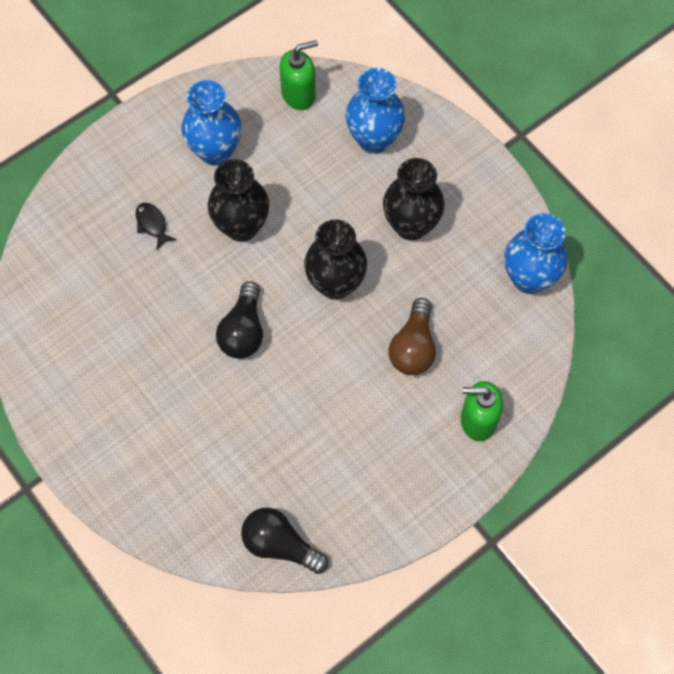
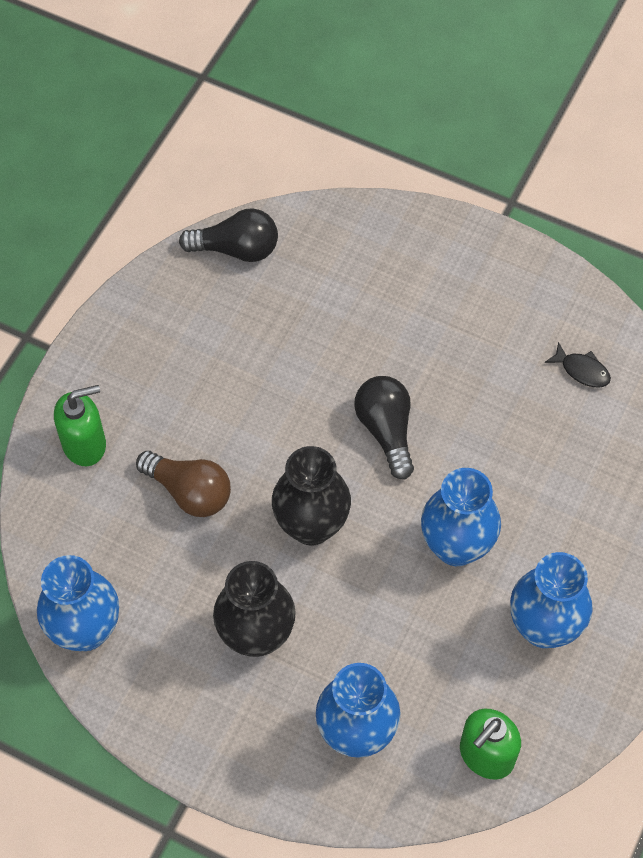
camera: 155 degrees right, 5 degrees down
black fish [136,203,177,250] -> black fish moved to [545,342,611,387]
black vase [208,159,269,242] -> blue vase [421,468,501,566]
brown light bulb [389,298,436,375] -> brown light bulb turned 135 degrees clockwise [136,451,231,517]

